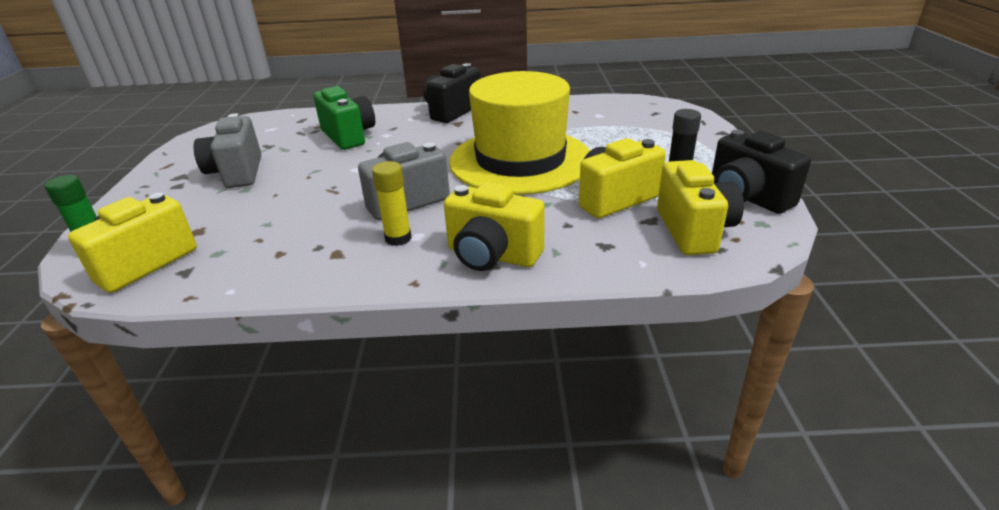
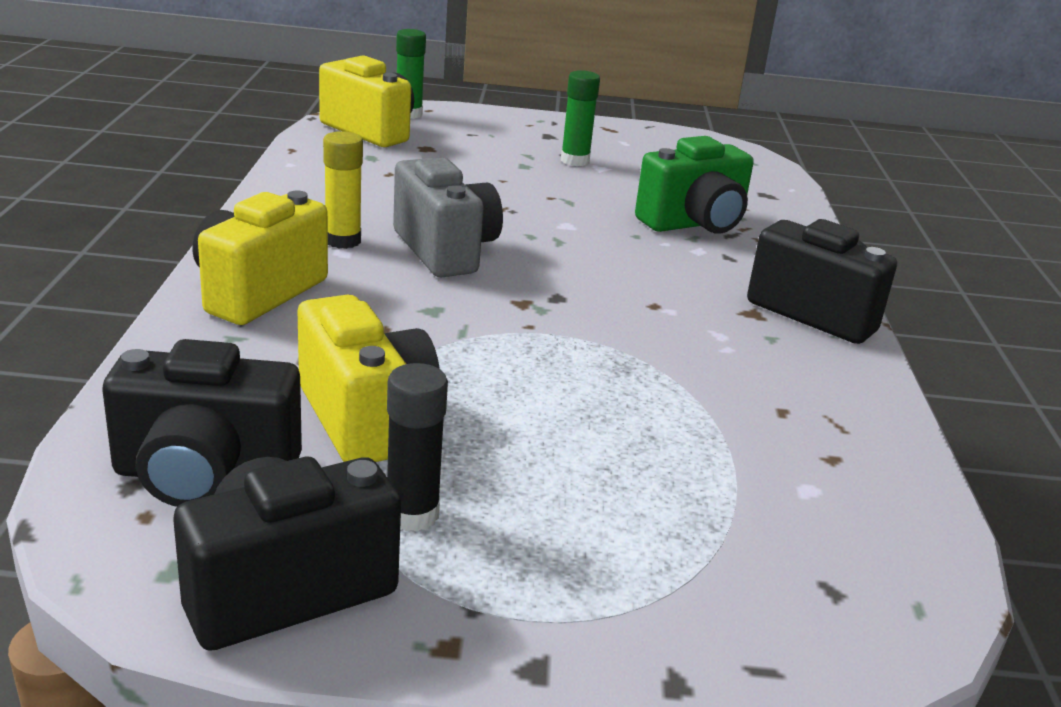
camera: 90 degrees right, 5 degrees down
grey camera [194,113,261,188] -> green glue stick [561,70,600,166]
yellow hat [449,71,590,195] -> none
yellow camera [657,160,744,255] -> black camera [102,339,302,507]

